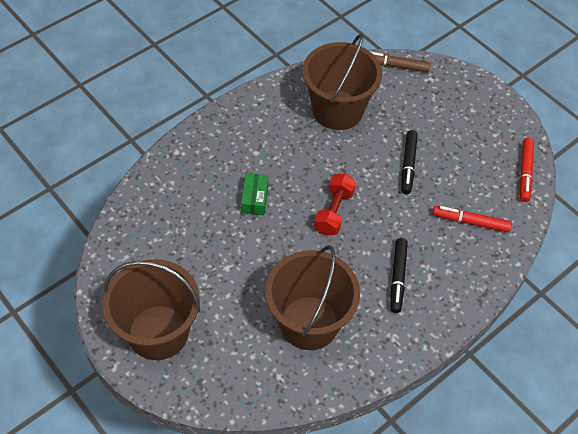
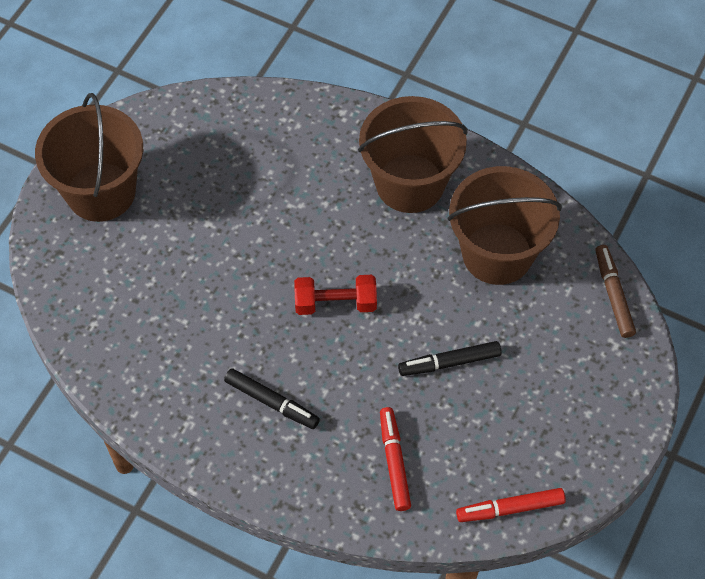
camera: 70 degrees right, 5 degrees up
green box [241,173,268,215] -> none
brown bucket [265,245,360,350] -> brown bucket moved to [358,96,467,213]
black marker [390,238,408,313] -> black marker turned 135 degrees counterclockwise [224,368,320,429]

